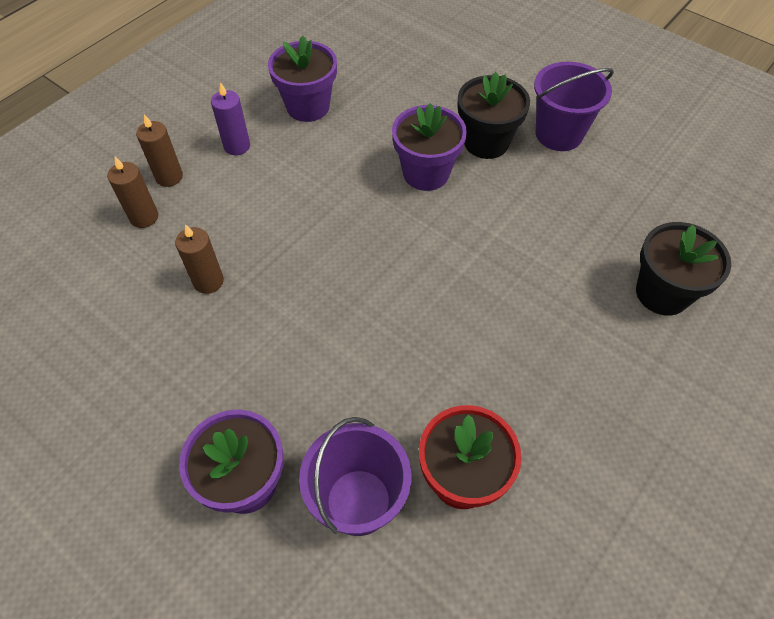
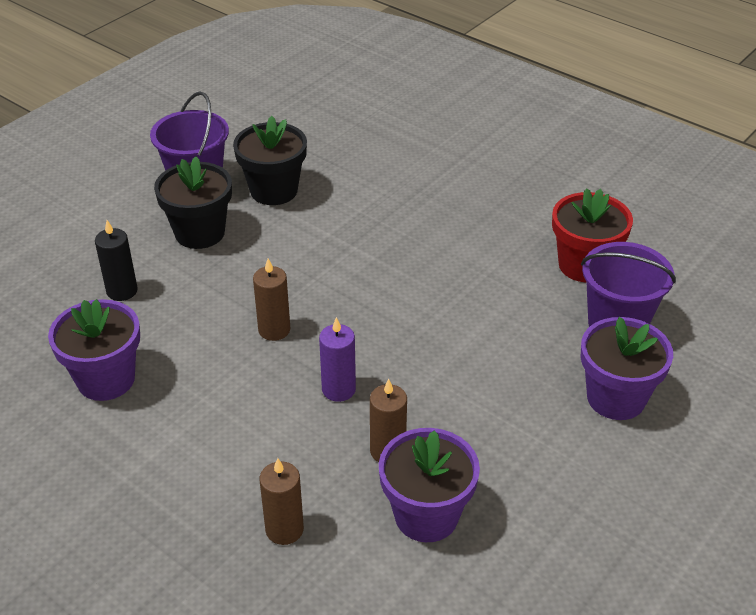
camera: 90 degrees left, 15 degrees down
brown candle [136,114,183,187] -> brown candle moved to [253,259,290,341]
purple candle [211,82,250,155] -> purple candle moved to [319,317,356,402]
purple flower pot [392,103,467,191] -> purple flower pot moved to [379,428,480,542]
black flower pot [636,222,731,316] -> black flower pot moved to [233,116,307,205]
none -> black candle [95,220,138,301]

